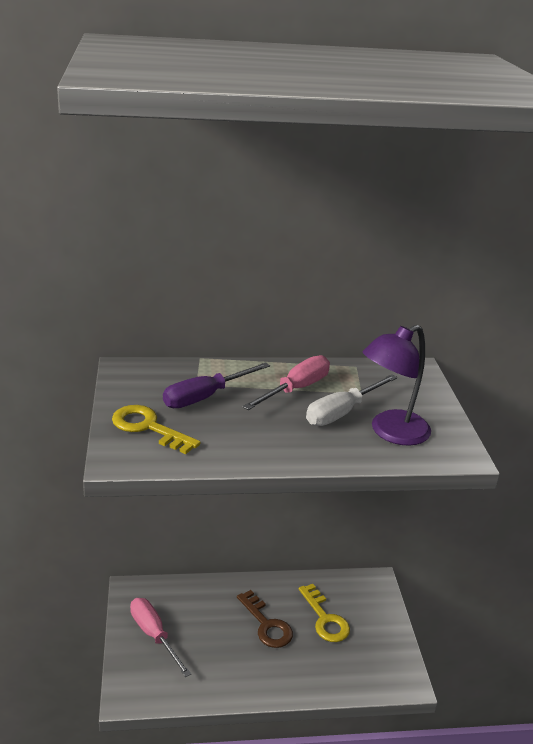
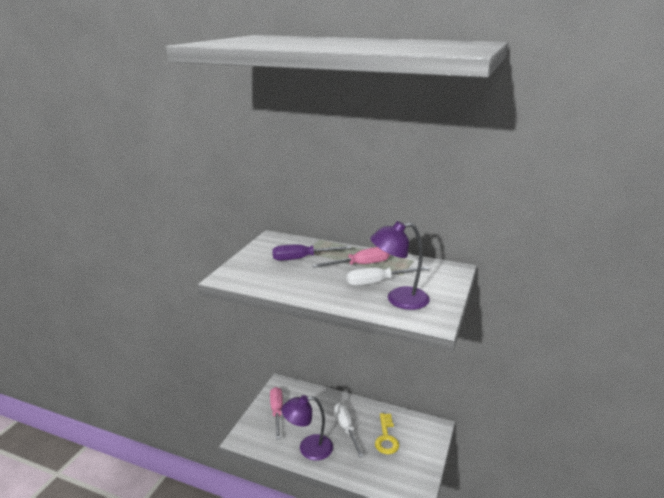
camera: 30 degrees right, 5 degrees down
yellow key [112,405,201,454] -> none
brown key [237,590,293,648] -> white screwdriver [334,403,364,458]
none -> purple lamp [282,395,333,461]

